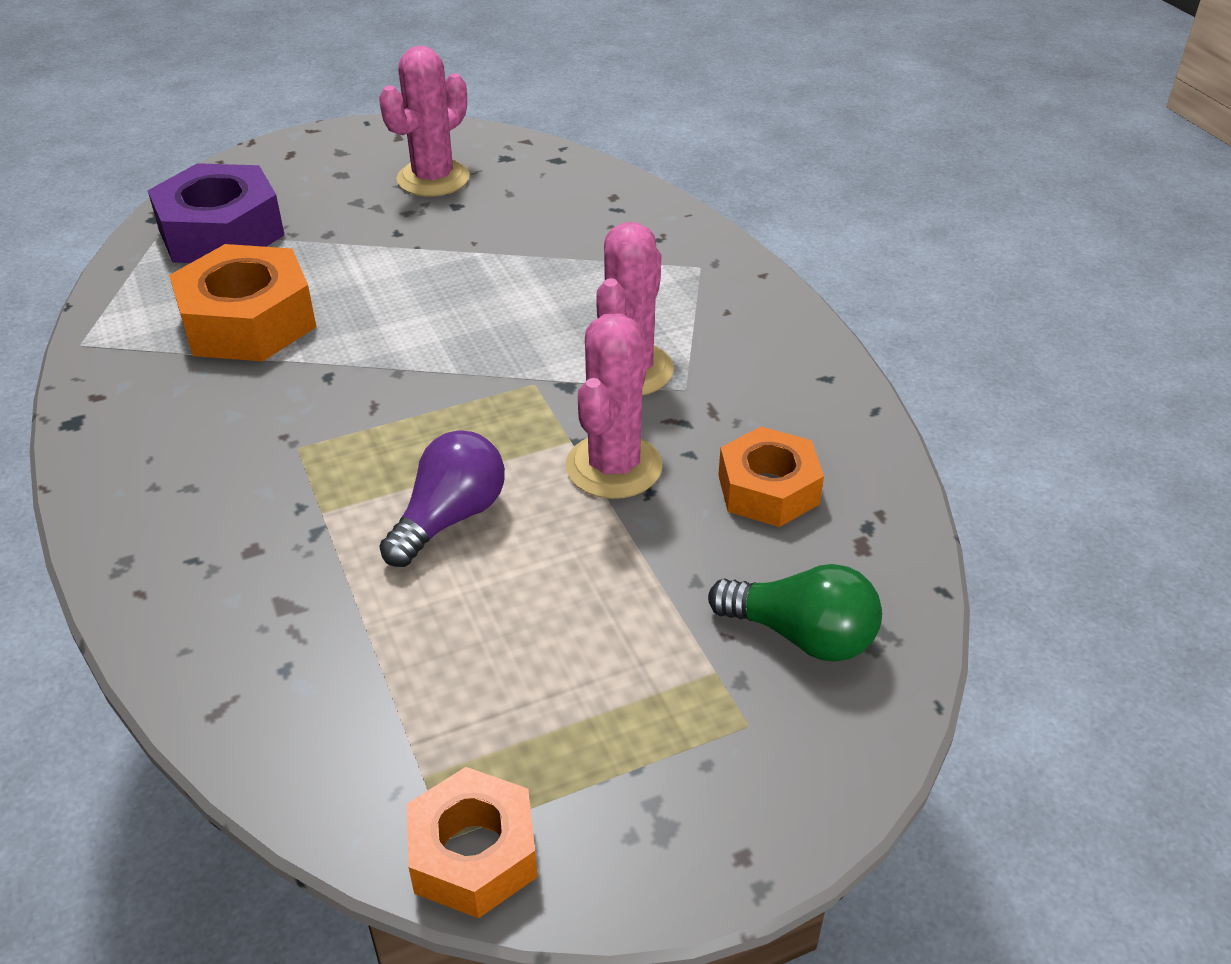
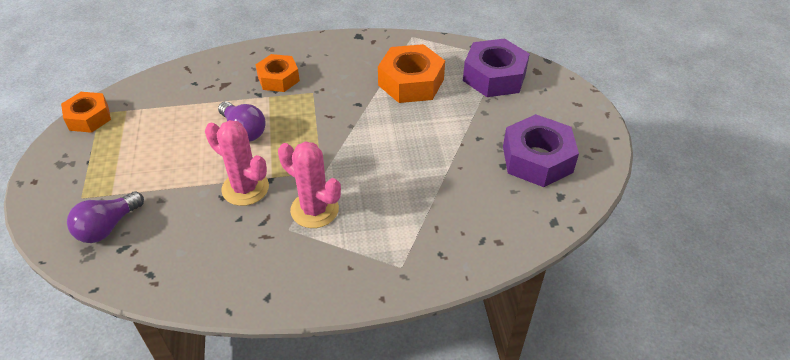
camera: 105 degrees right, 5 degrees up
pink cactus [379,46,470,196] -> purple nut [503,114,579,187]
green light bulb [708,564,882,662] -> purple light bulb [67,191,144,243]
orange nut [718,427,824,527] -> orange nut moved to [256,54,300,92]

